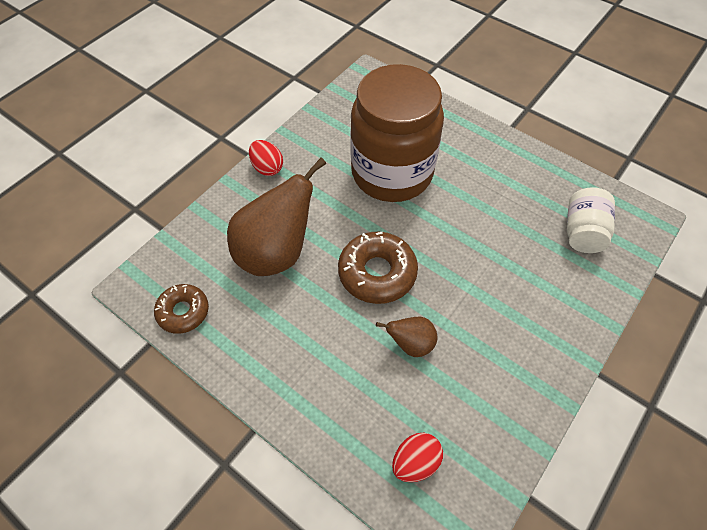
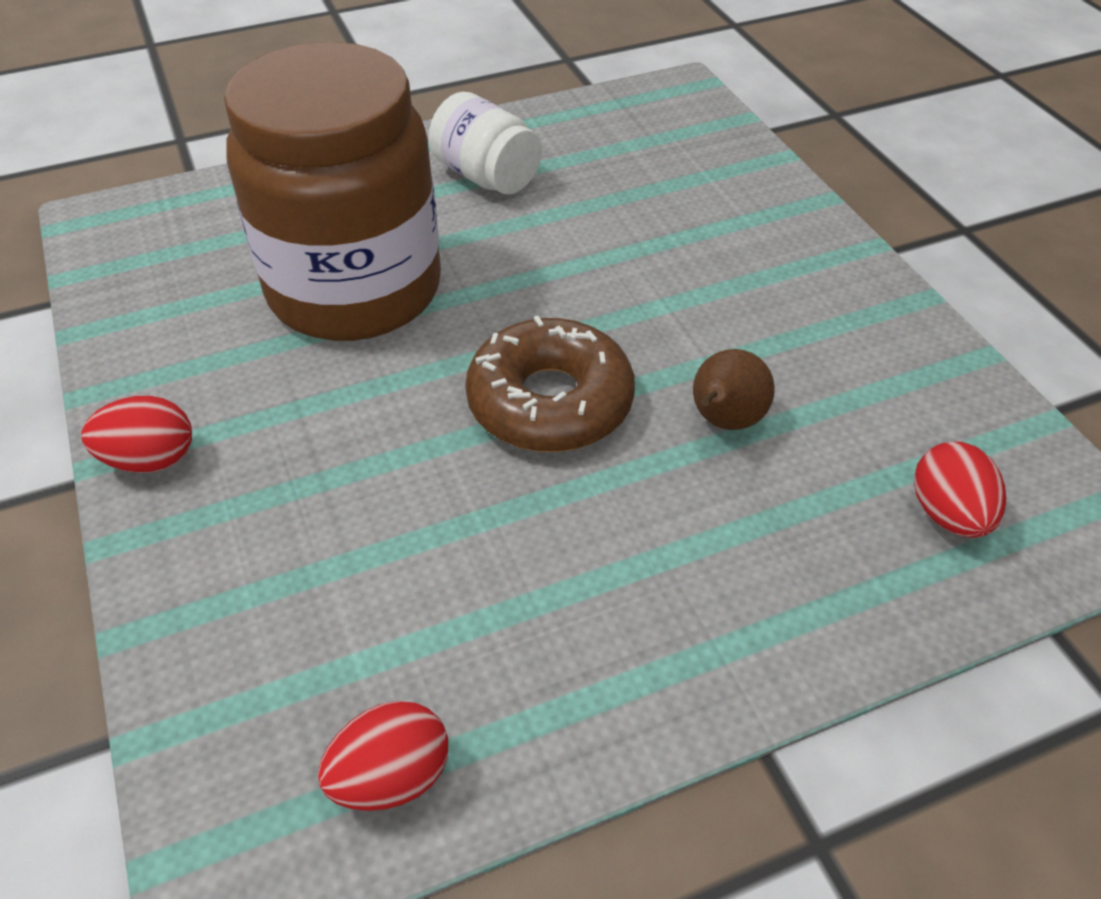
camera: 60 degrees left, 10 degrees down
brown donut [154,284,209,334] -> red egg [318,701,448,811]
brown pear [227,157,327,276] -> none
white jar [567,187,615,253] -> white jar moved to [429,92,542,195]

